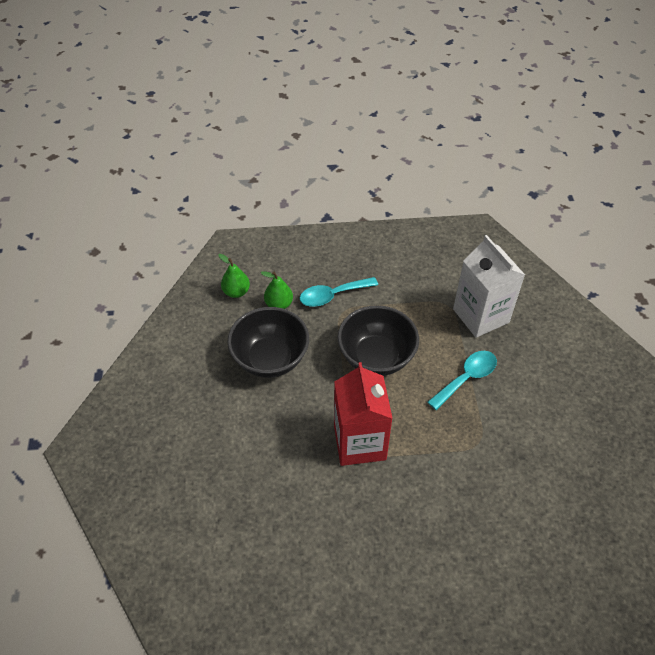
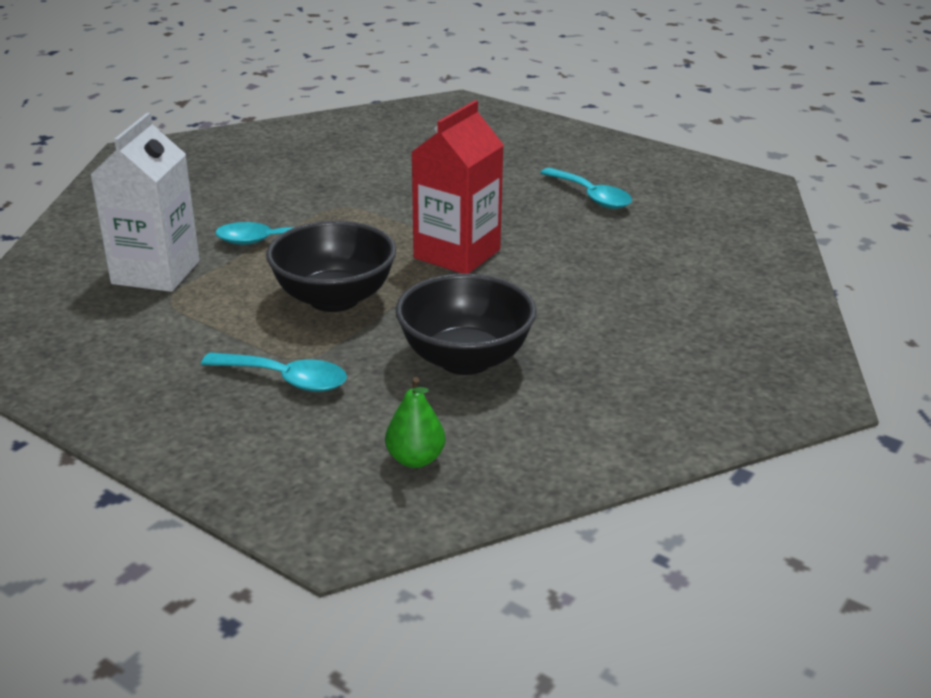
camera: 140 degrees left, 20 degrees down
green pear [261,271,293,309] -> none
none -> turquoise spoon [540,168,632,209]

